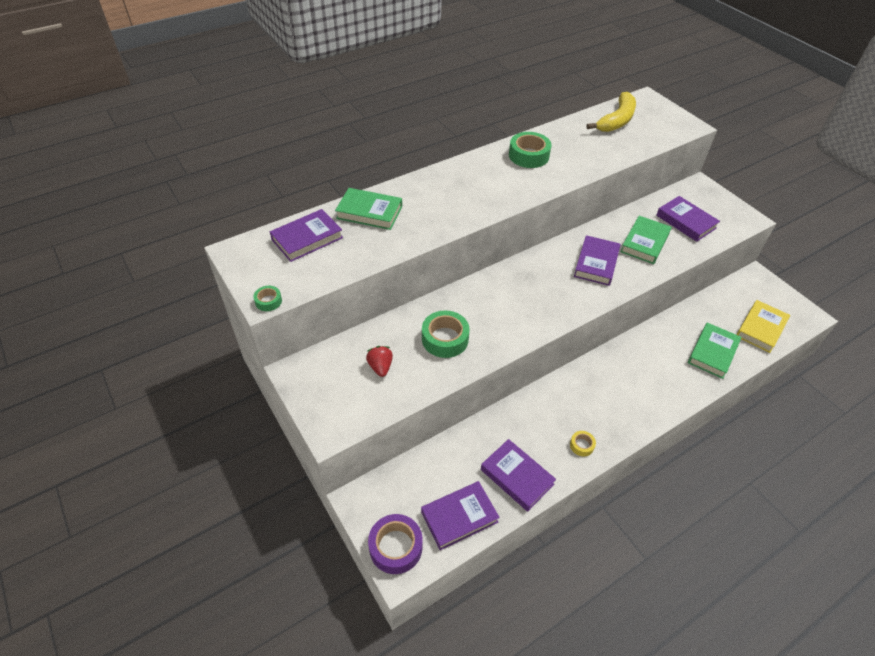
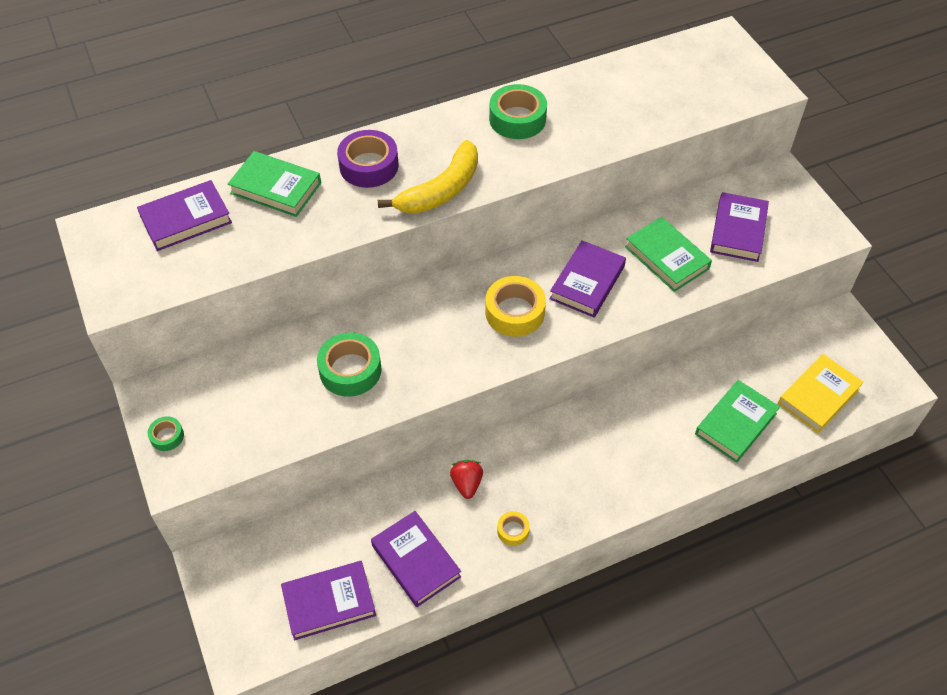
camera: 10 degrees right, 5 degrees up
green tape [253,286,282,311] -> green tape moved to [147,416,184,451]
red strawberry [366,346,393,377] -> red strawberry moved to [450,460,483,499]
purple tape [368,514,423,574] -> purple tape moved to [337,130,398,188]
yellow banana [586,92,636,132] -> yellow banana moved to [378,140,478,214]
green book [620,216,672,264] -> green book turned 75 degrees counterclockwise [625,217,712,292]
purple book [656,196,720,242] -> purple book turned 45 degrees clockwise [710,192,769,262]
none -> yellow tape [485,276,546,337]

